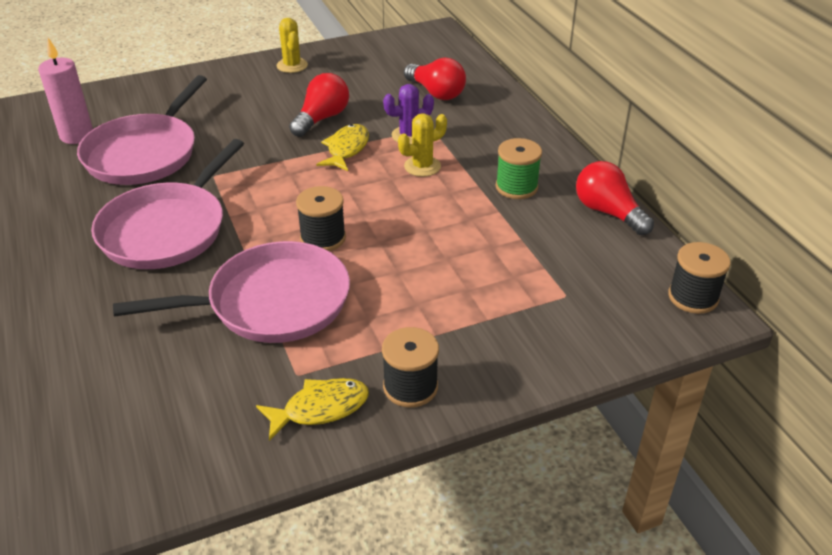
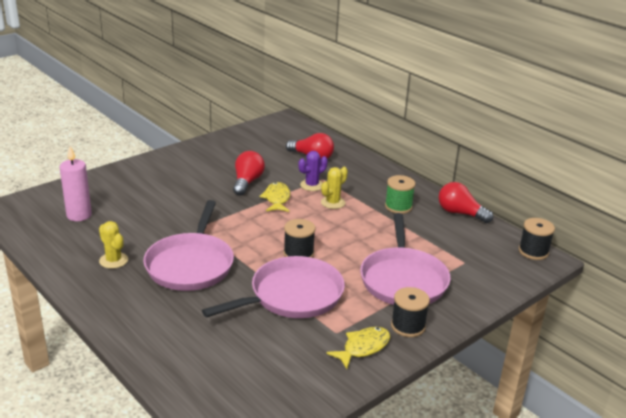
camera: 20 degrees left, 10 degrees down
pink pan [77,75,207,185] -> pink pan moved to [360,213,451,305]
yellow cactus [276,18,308,73] -> yellow cactus moved to [99,221,128,269]

